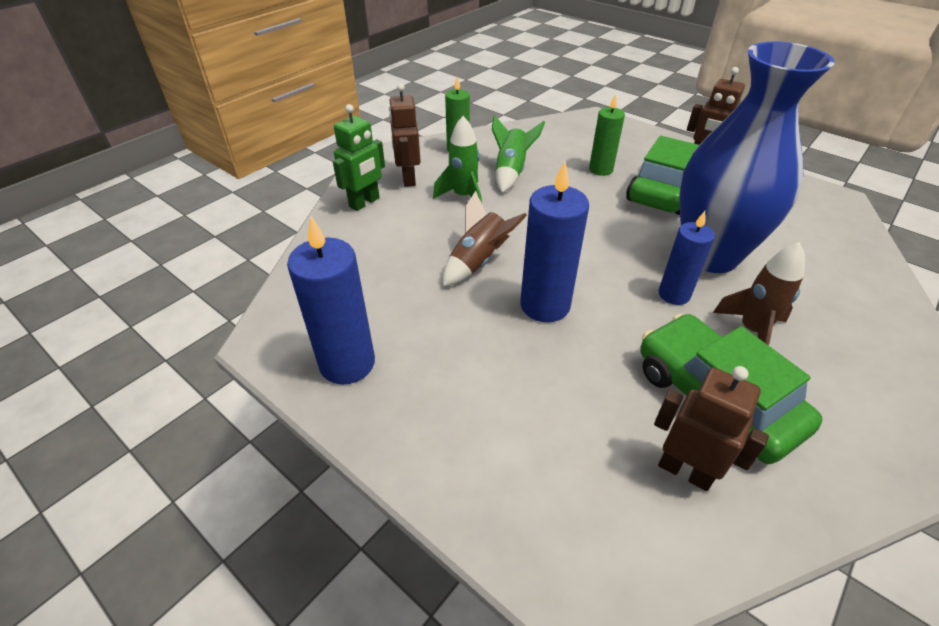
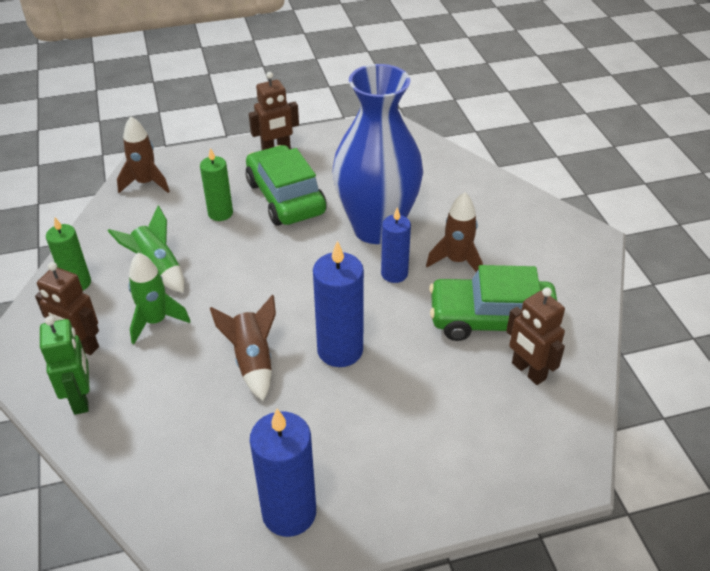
camera: 55 degrees left, 0 degrees up
brown robot [654,366,769,491] -> brown robot turned 105 degrees counterclockwise [506,287,565,385]
none -> brown rocket [117,116,170,193]

